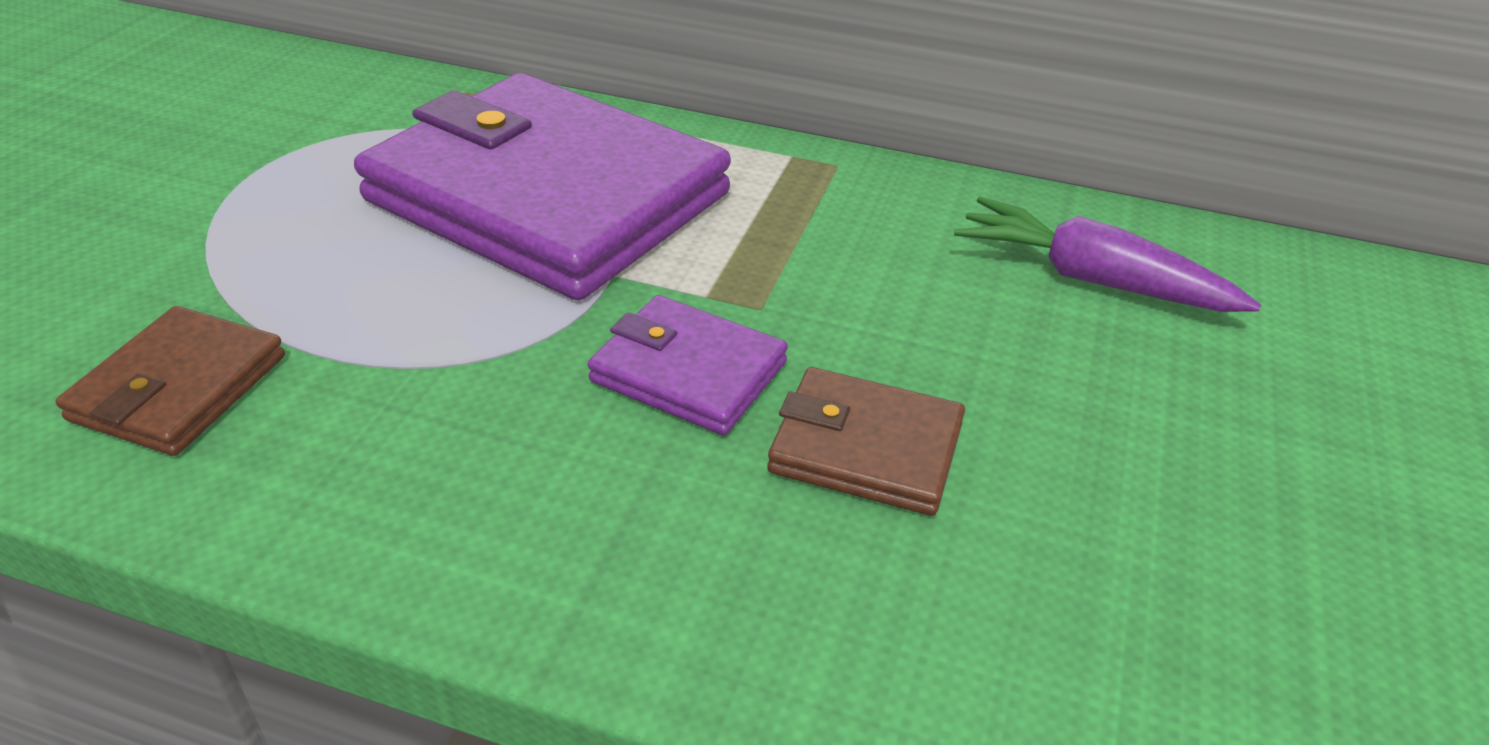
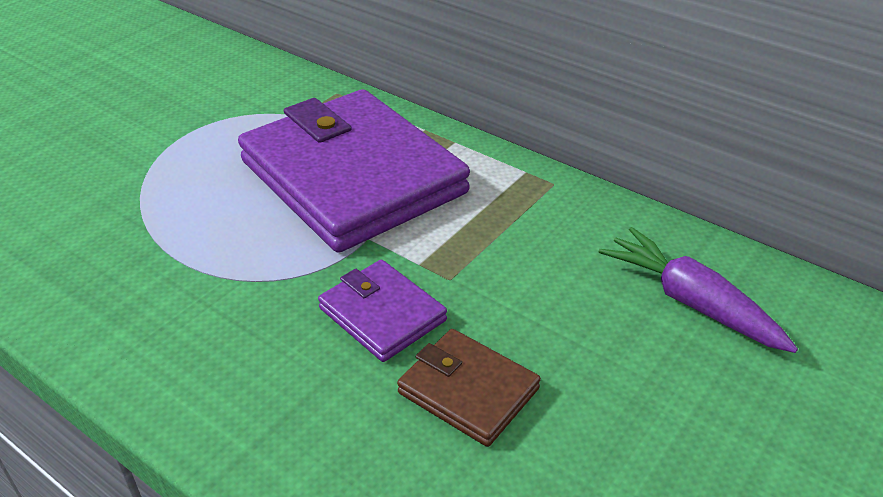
camera: 20 degrees right, 0 degrees up
brown wallet [56,306,285,456] -> none

